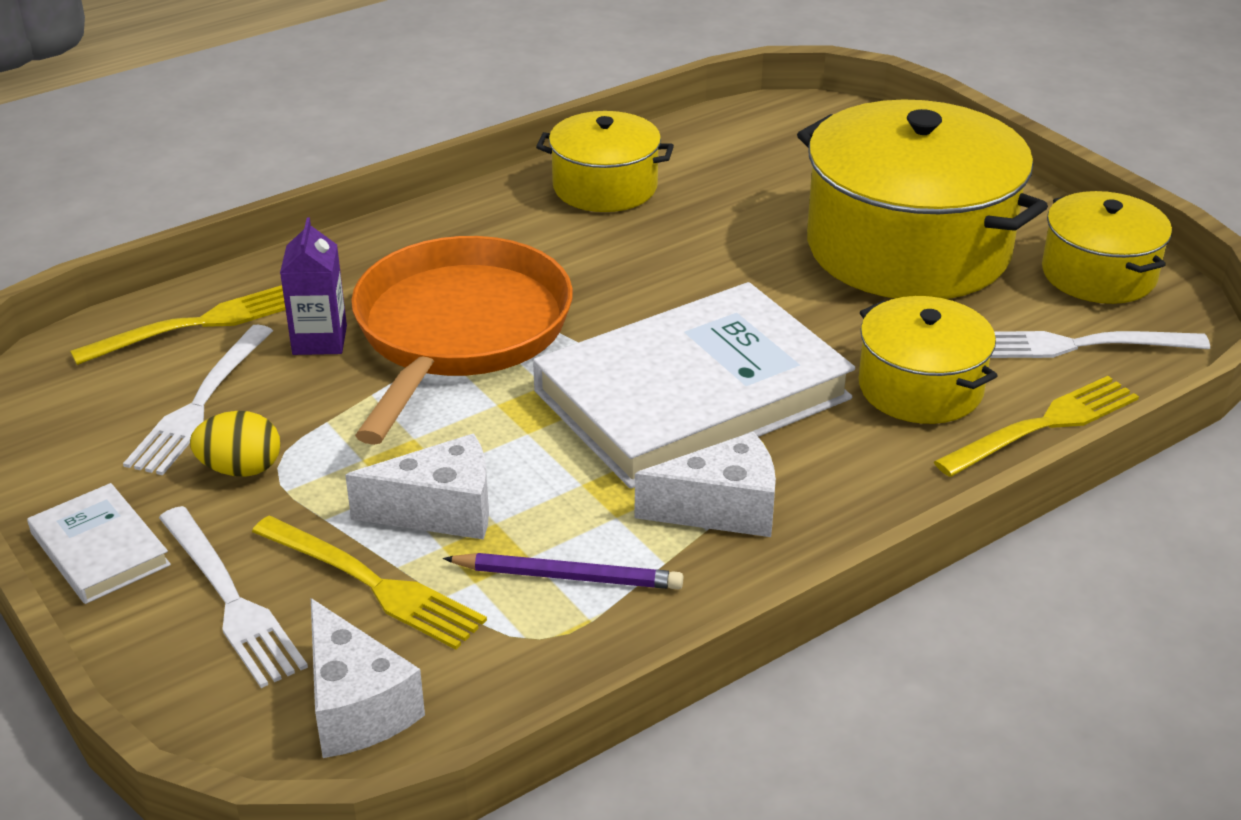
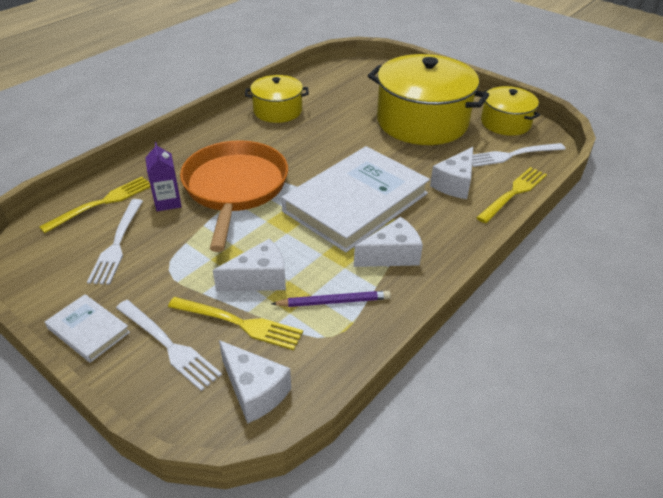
camera: 15 degrees left, 5 degrees up
yellow egg [190,411,280,477] -> none
yellow pot [858,296,998,424] -> white cheese [430,147,473,199]

